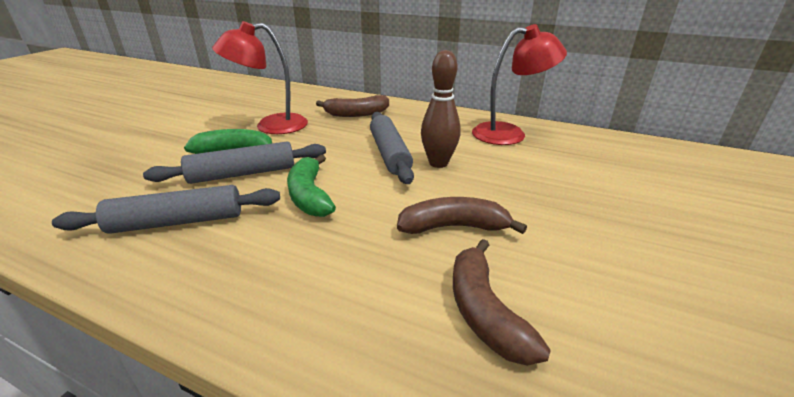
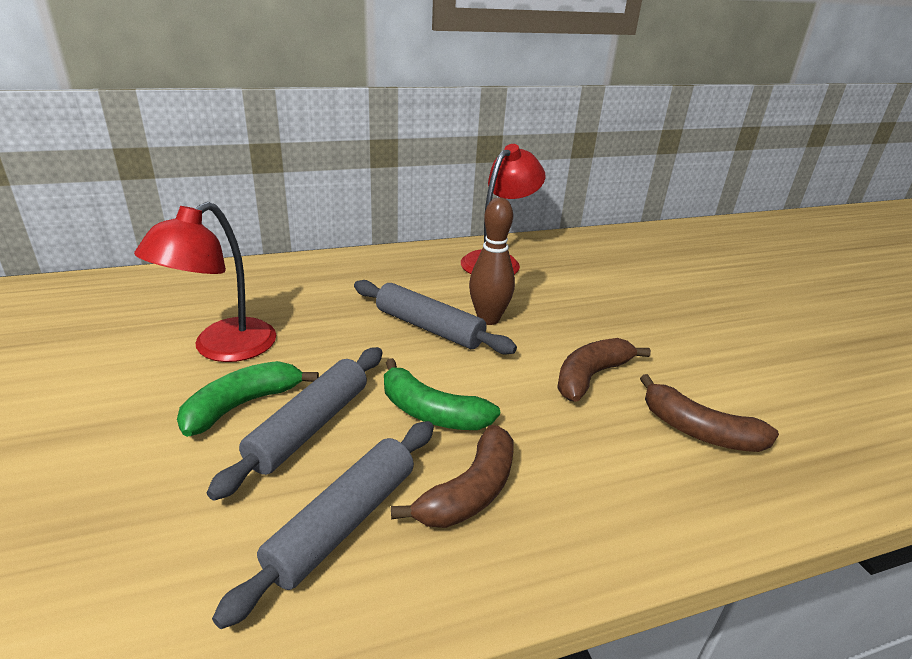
camera: 45 degrees left, 0 degrees up
brown banana [316,95,389,117] -> brown banana moved to [391,425,514,528]

